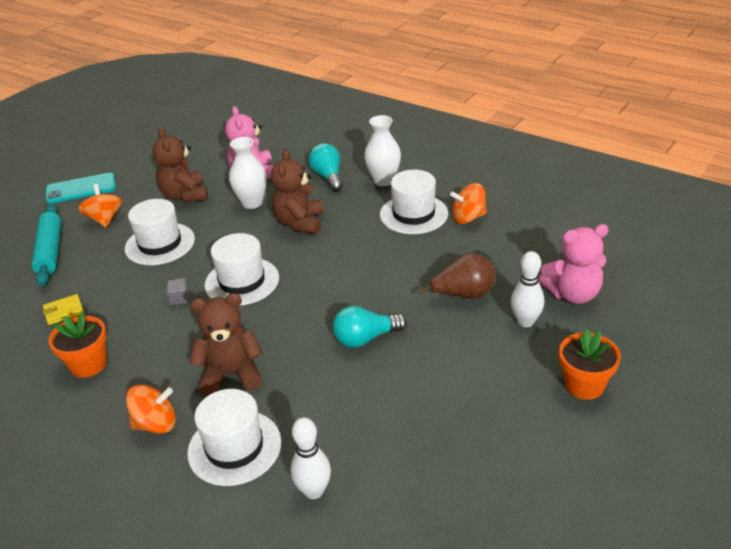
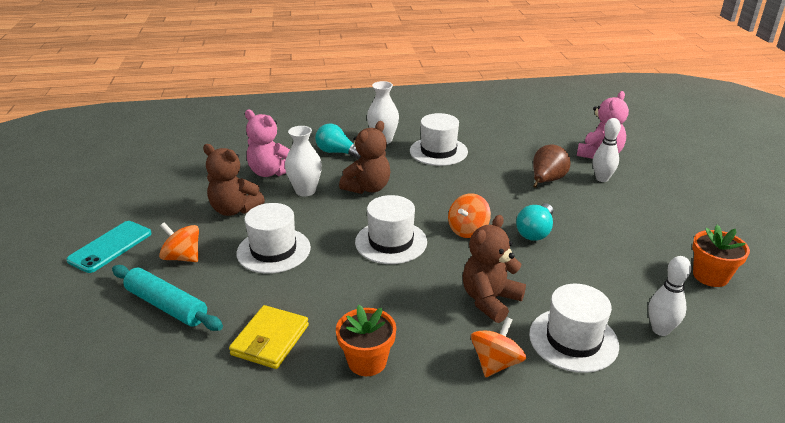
camera: 45 degrees left, 5 degrees down
yellow wallet [43,294,84,325] -> yellow wallet [229,305,309,369], size x1.65
grey cube [166,278,189,306] -> none
brown teddy bear [271,149,323,234] -> brown teddy bear turned 105 degrees counterclockwise [339,121,391,194]
orange spinning top [450,183,487,224] -> orange spinning top moved to [448,193,491,238]
orange flower pot [559,329,621,400] -> orange flower pot moved to [692,224,750,287]

